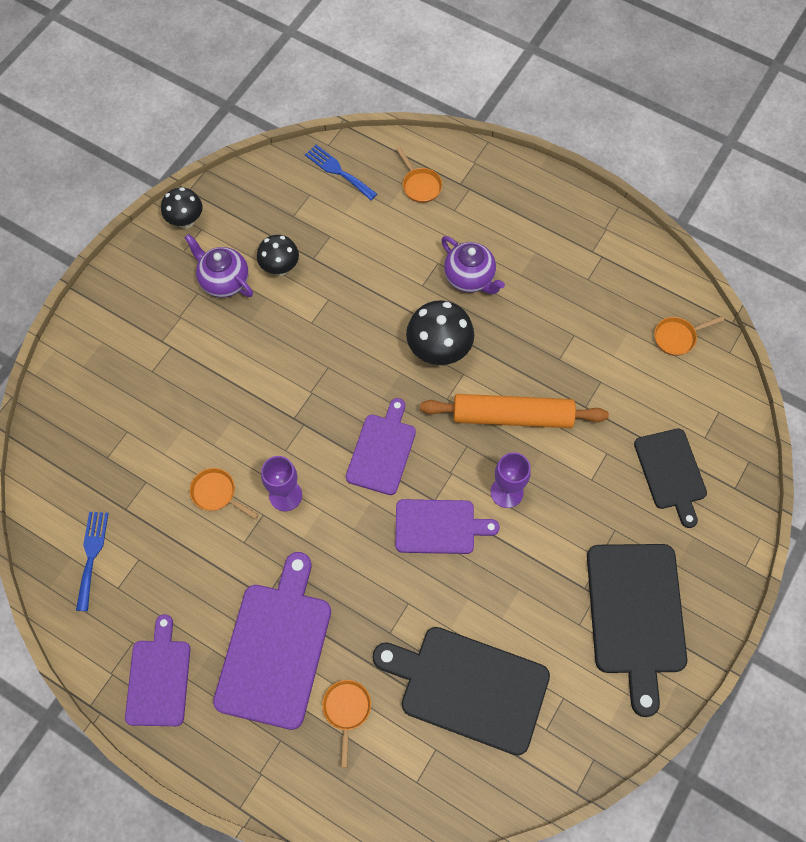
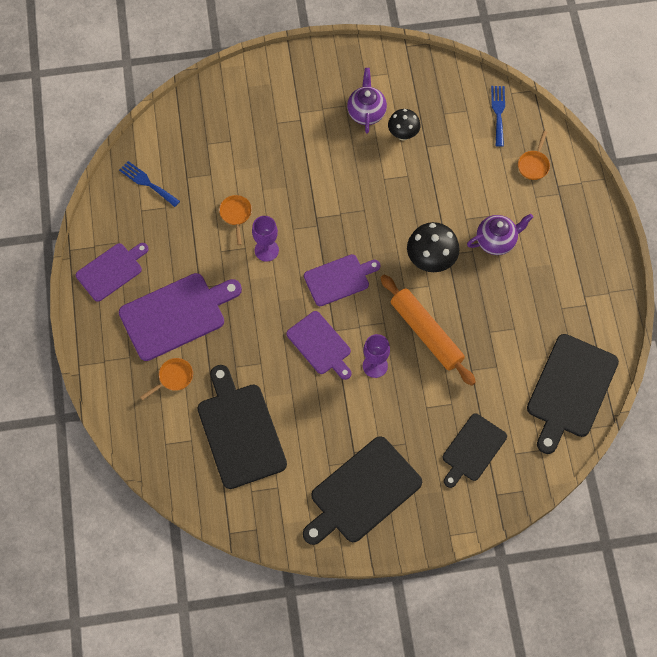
camera: 50 degrees right, 0 degrees up
blue fork [76,512,109,611] -> blue fork turned 105 degrees counterclockwise [119,161,180,207]
black mushroom [161,187,203,229] -> none
purple teapot [441,236,505,294] -> purple teapot turned 120 degrees counterclockwise [467,214,533,255]
orange pan [654,316,724,356] -> black cutting board [527,334,619,454]

